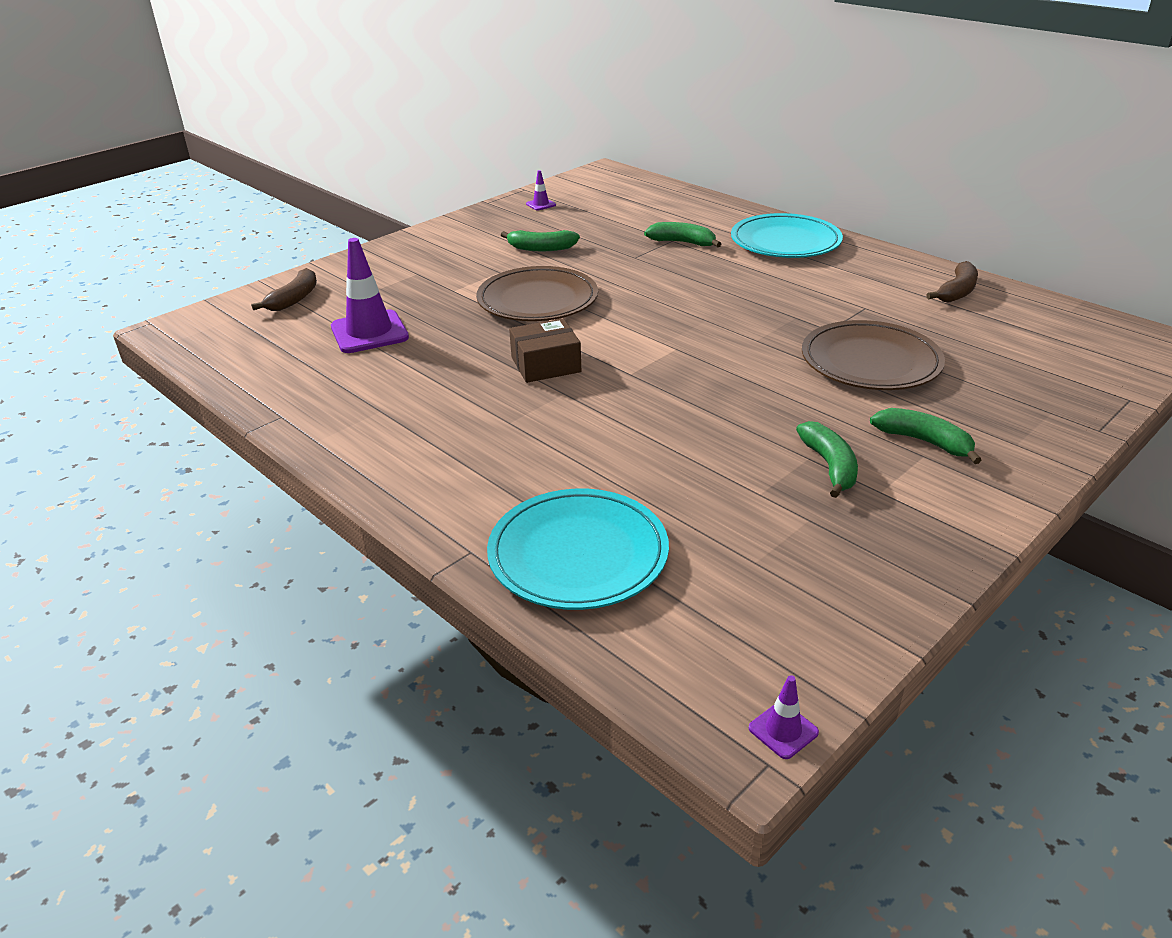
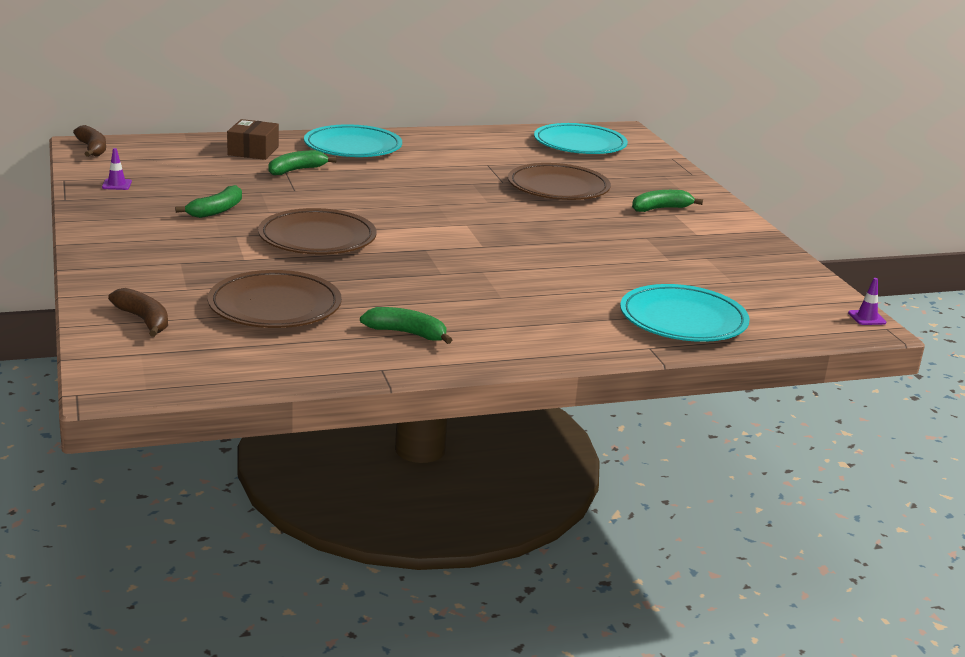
camera: 65 degrees left, 10 degrees down
purple traffic cone [331,238,409,353] -> brown plate [207,270,342,328]
brown box [509,319,581,383] -> brown box moved to [227,119,279,160]
green banana [796,421,858,498] -> green banana moved to [360,307,452,344]
brown banana [926,261,978,303] -> brown banana moved to [73,125,106,157]
none -> turquoise plate [534,123,628,154]

